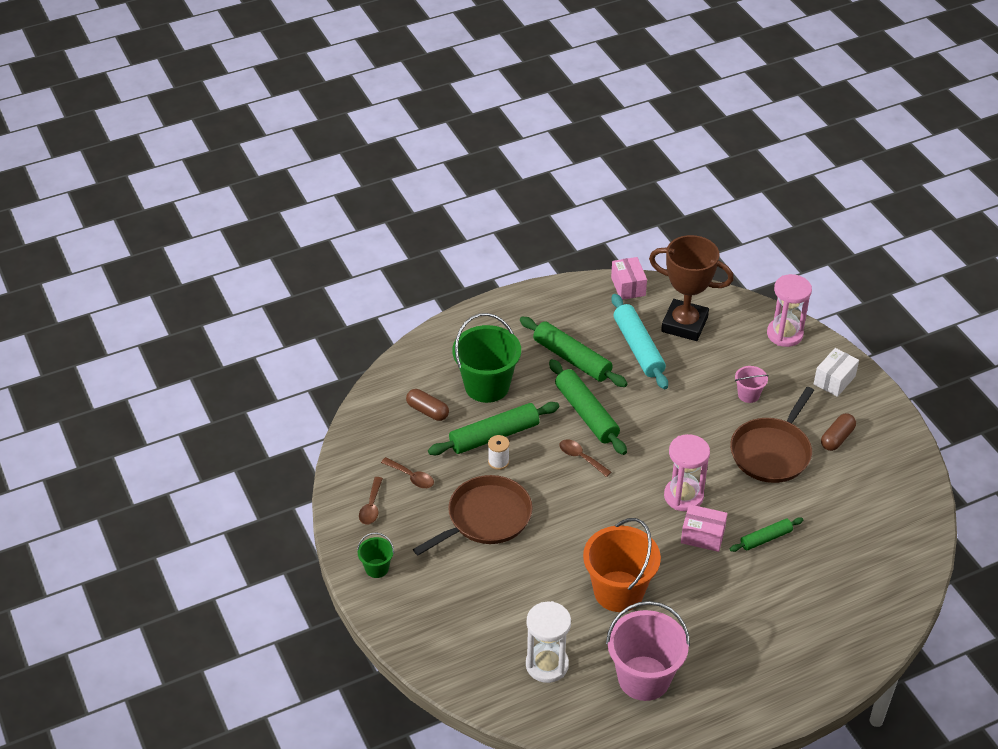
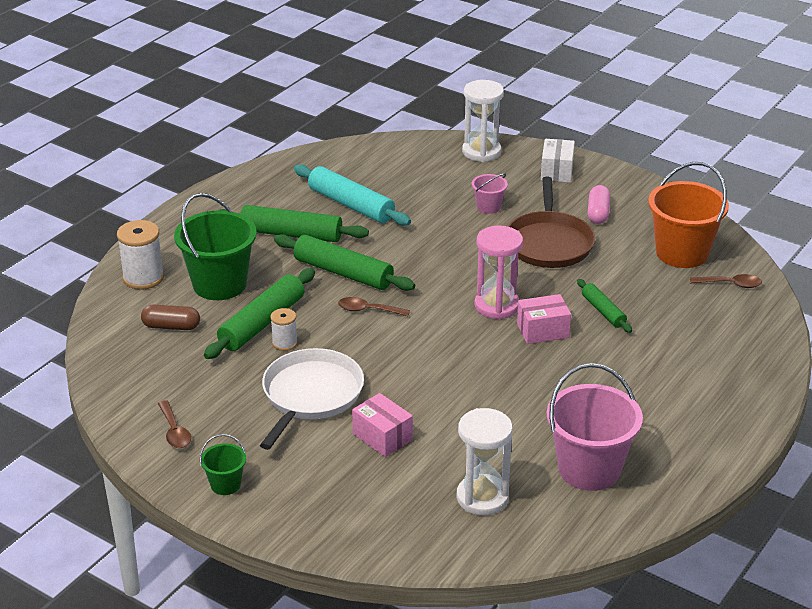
camera: 30 degrees left, 10 degrees down
brown spoon [381,457,434,488] -> brown spoon moved to [690,274,762,288]
brown pan [413,475,533,555] -> white pan [260,348,364,450]
orange bucket [583,518,661,612] -> orange bucket moved to [648,162,729,268]
pink box [611,257,647,300] -> pink box moved to [352,393,413,457]
brown trophy [649,235,734,341] -> none
green rolling pin [730,517,803,552] -> green rolling pin turned 60 degrees counterclockwise [577,279,632,333]
pink hourglass [767,274,812,347] -> white hourglass [462,80,504,162]
brown capsule [821,413,856,451] -> pink capsule [588,185,610,224]
none -> white spool [117,220,164,290]

